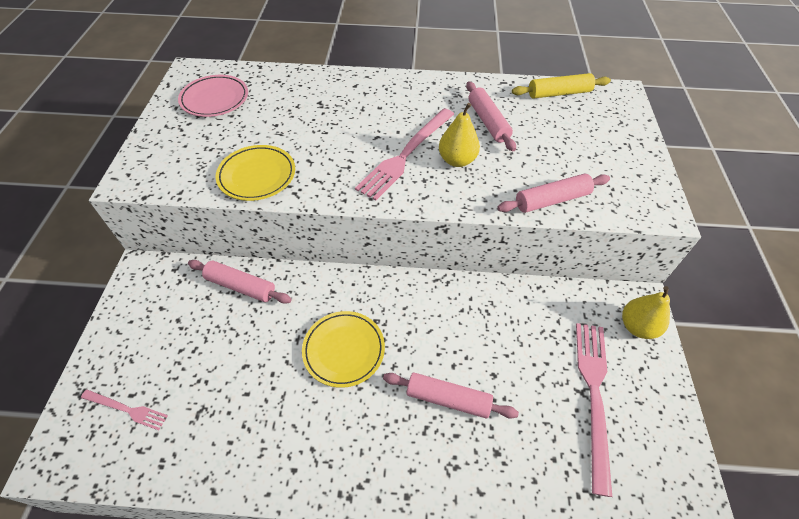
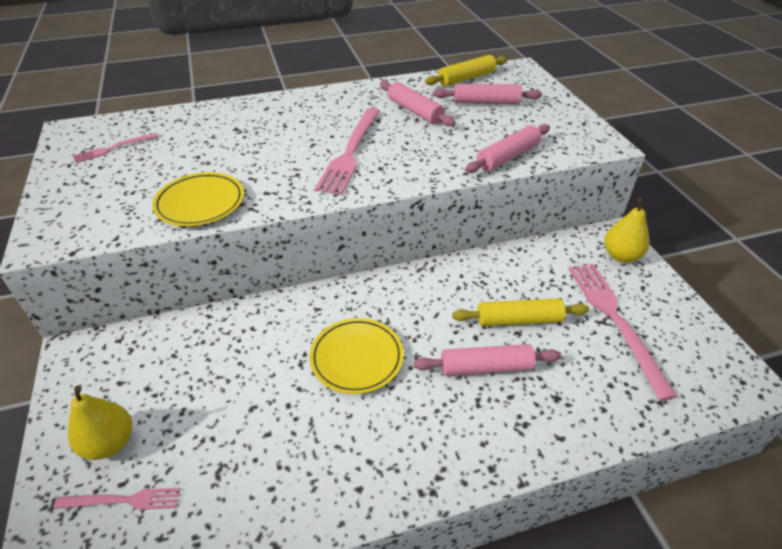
camera: 20 degrees left, 10 degrees down
pink plate [178,75,248,117] -> pink fork [73,133,159,163]
pink rolling pin [188,260,292,304] -> pink rolling pin moved to [433,84,542,104]
yellow pear [439,103,480,167] -> yellow pear moved to [68,386,132,460]
none -> yellow rolling pin [452,298,589,326]

